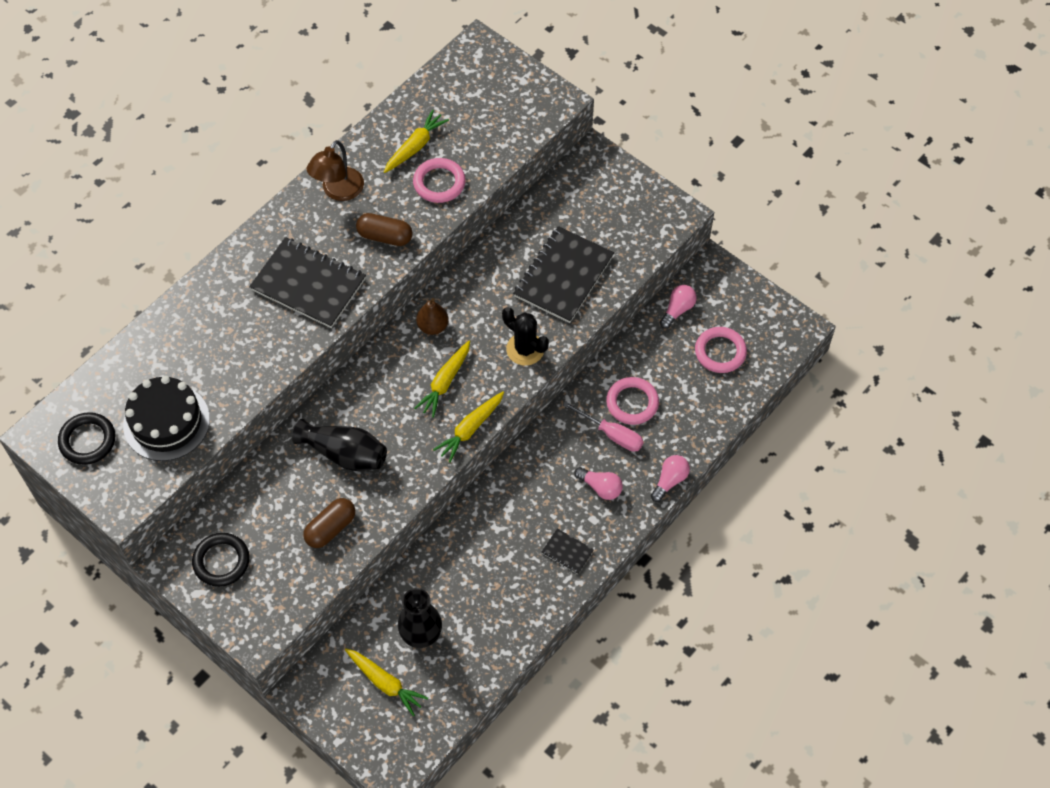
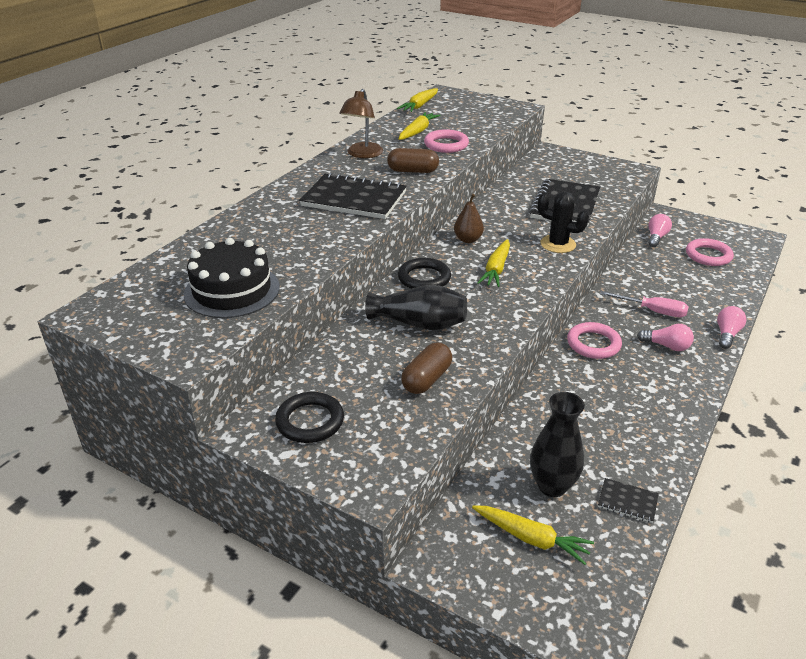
camera: 10 degrees left, 25 degrees down
black ring [58,412,115,465] -> black ring moved to [398,258,451,289]
yellow carrot [433,391,504,463] -> yellow carrot moved to [397,88,438,112]
black notebook [541,529,594,574] -> black notebook moved to [598,478,659,523]
pink ring [606,377,659,425] -> pink ring moved to [567,322,622,359]

